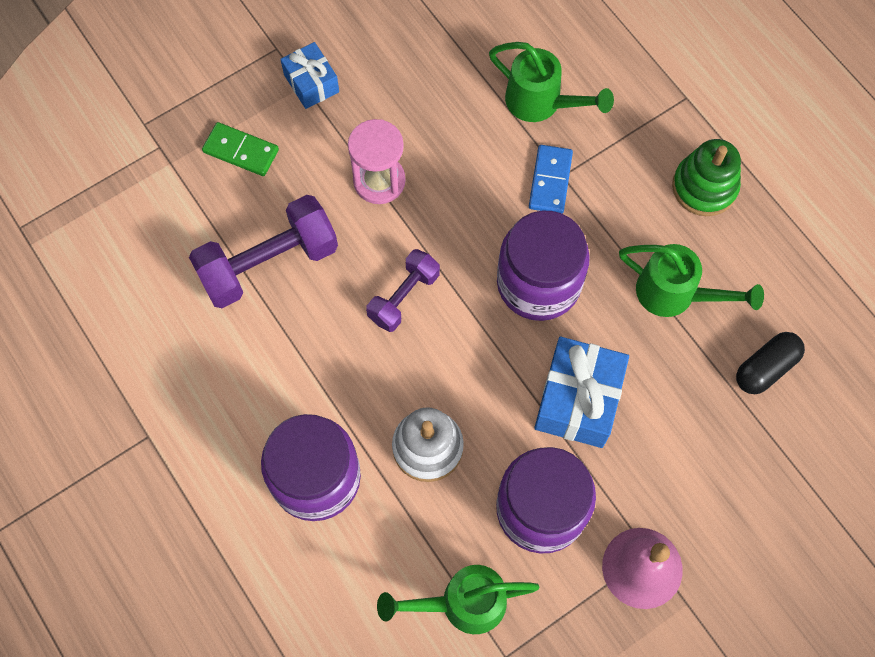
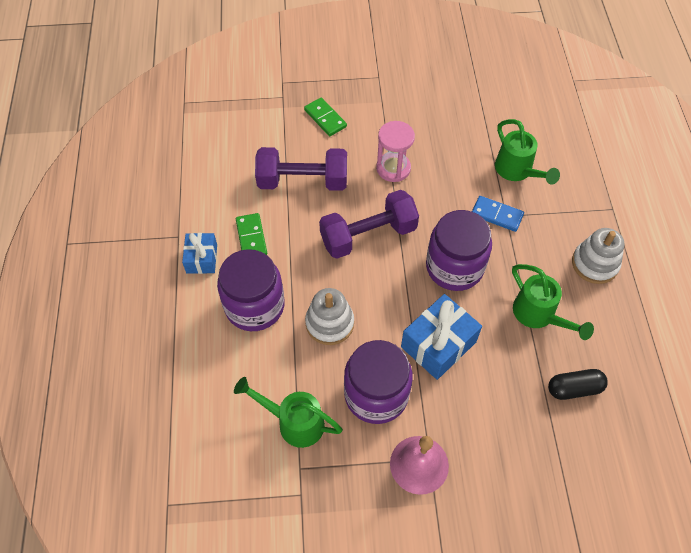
camera: 30 degrees right, 10 degrees down
blue gift [280,42,339,109] -> blue gift moved to [182,233,217,274]
purple dumbbell [366,249,440,332] -> purple dumbbell [319,190,419,259], size x1.68
blue domino [529,145,573,214] -> blue domino turned 75 degrees clockwise [472,196,524,232]
green stacking toy [672,139,741,216] -> white stacking toy [572,228,624,284]
none -> green domino [236,213,267,255]

